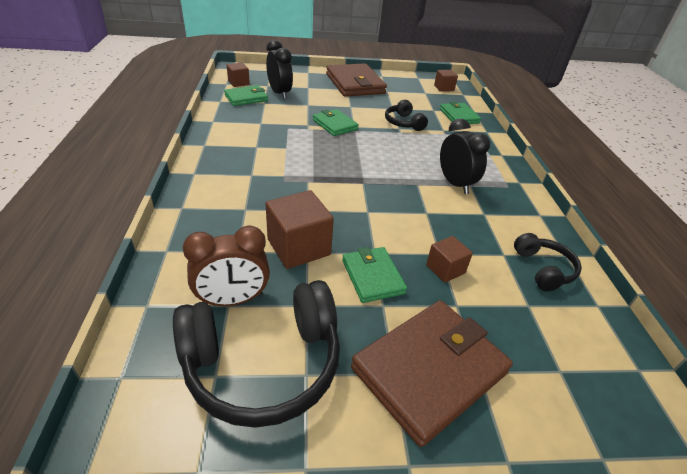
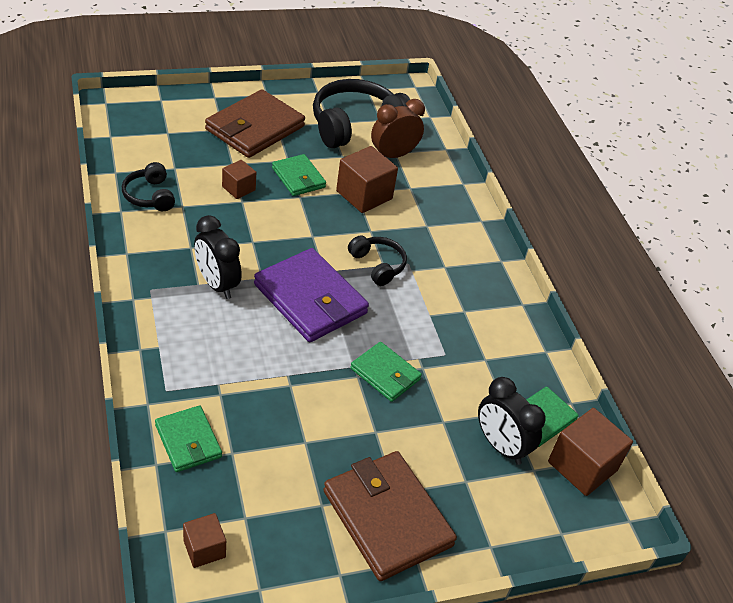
camera: 165 degrees right, 5 degrees up
brown cube [227,63,250,87] -> brown cube [548,408,633,496], size x1.73
black headphones [385,100,428,131] -> black headphones moved to [348,235,407,286]
none -> purple wallet [254,248,369,342]

